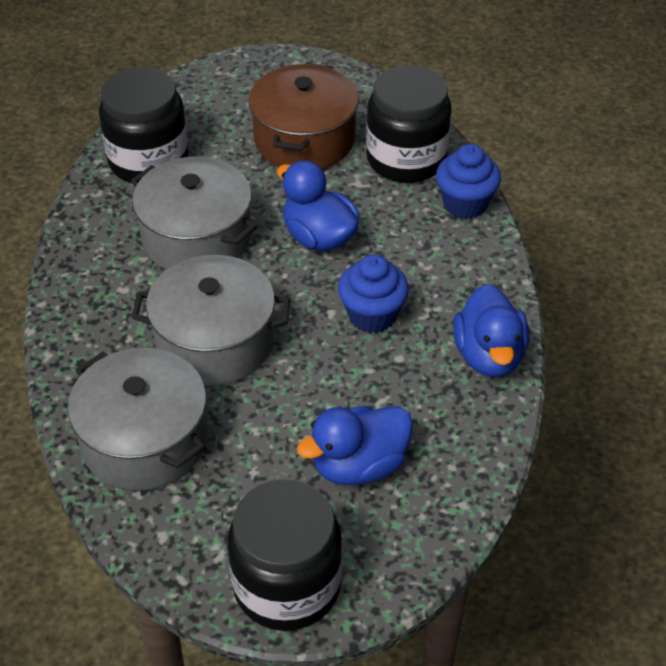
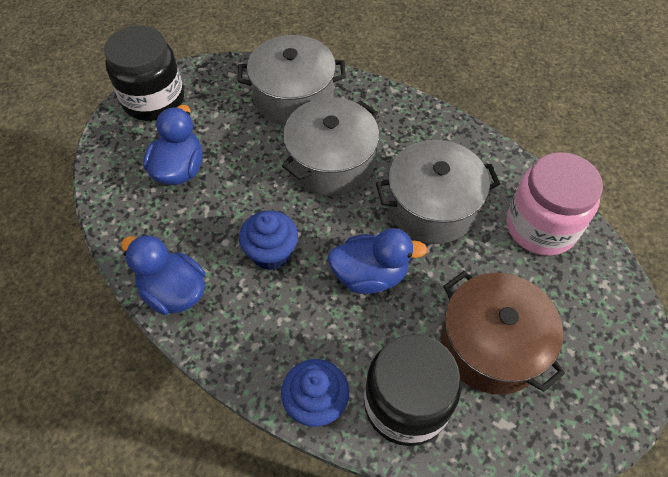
camera: 130 degrees right, 10 degrees up
black jar [99,67,189,183] -> pink jar [506,152,603,256]

